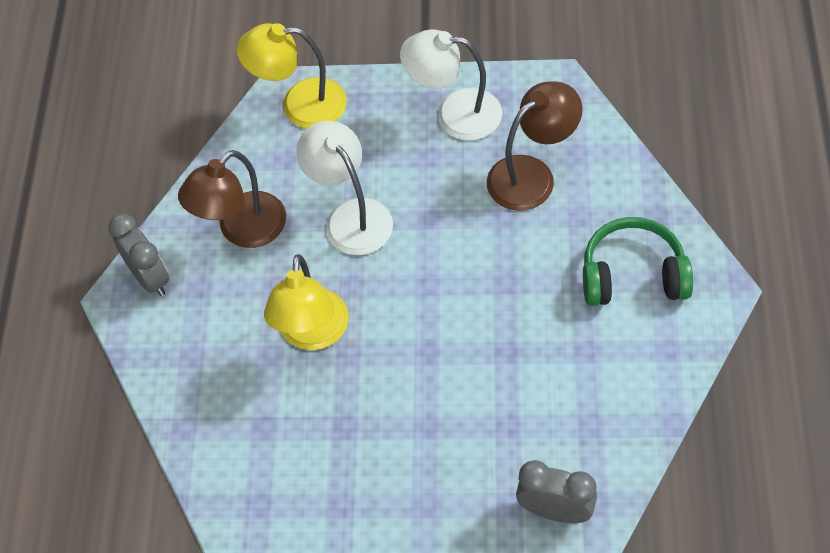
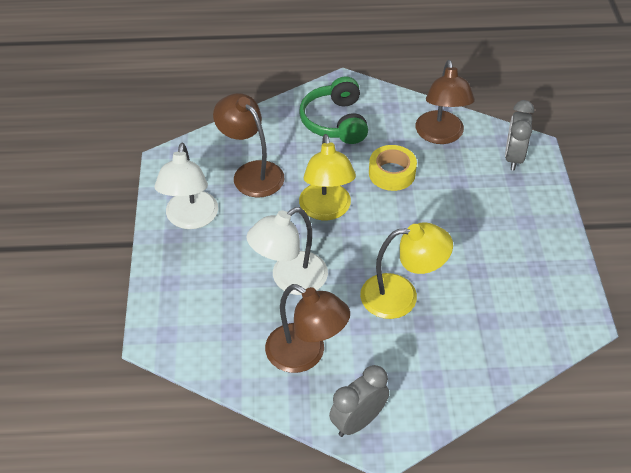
camera: 100 degrees left, 10 degrees down
yellow lamp [236,23,347,129] -> yellow lamp moved to [299,134,356,220]
none -> yellow tape [369,145,417,191]
none -> brown lamp [416,60,475,144]

